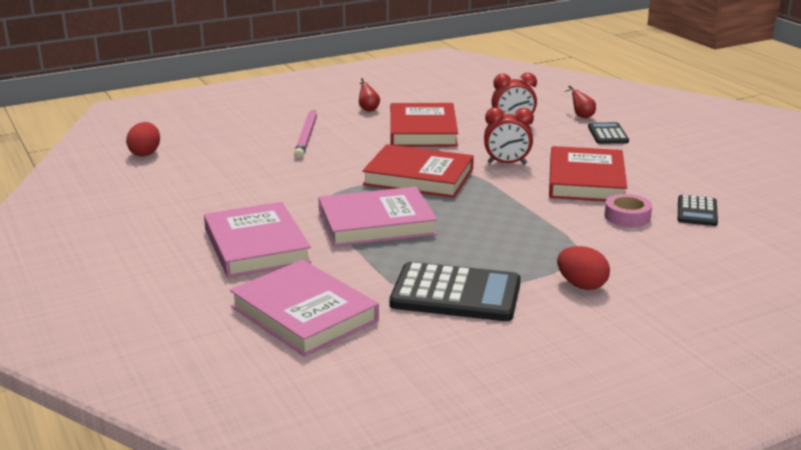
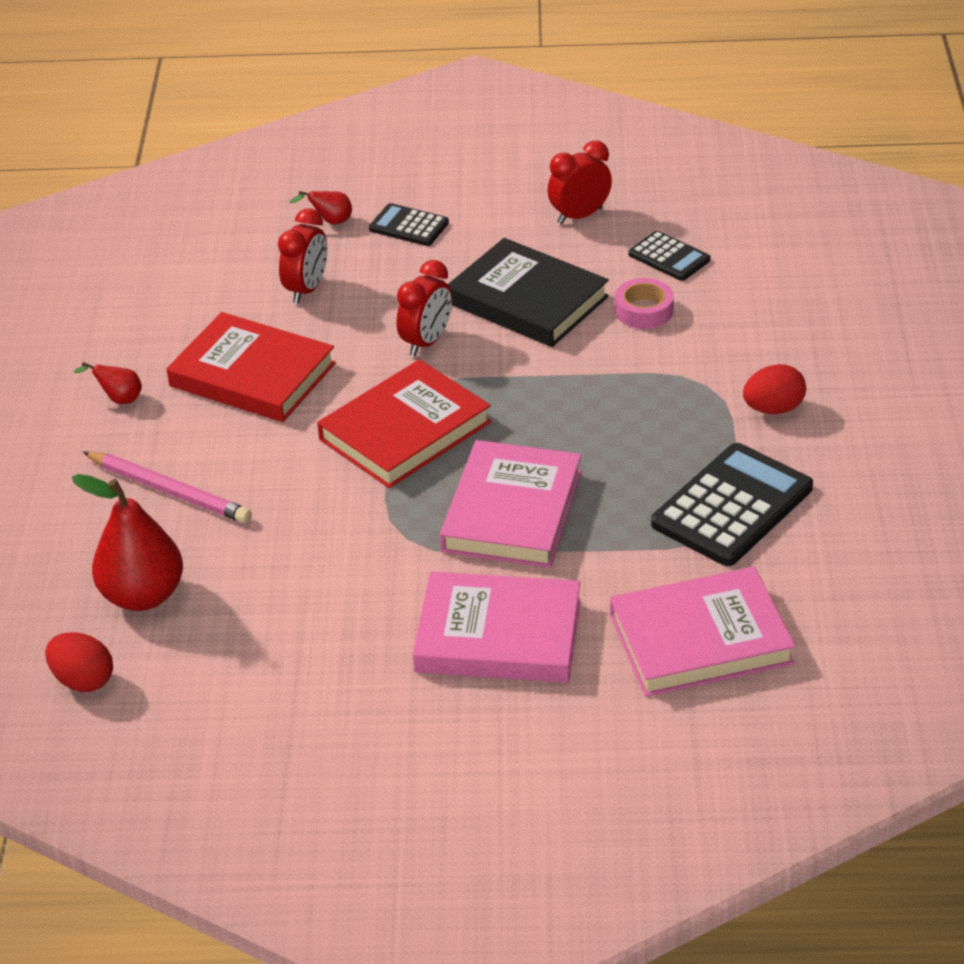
camera: 60 degrees left, 15 degrees up
red book [549,146,627,202] -> black book [448,238,609,347]
none -> red pear [72,474,183,611]
none -> red clock [547,140,612,225]

